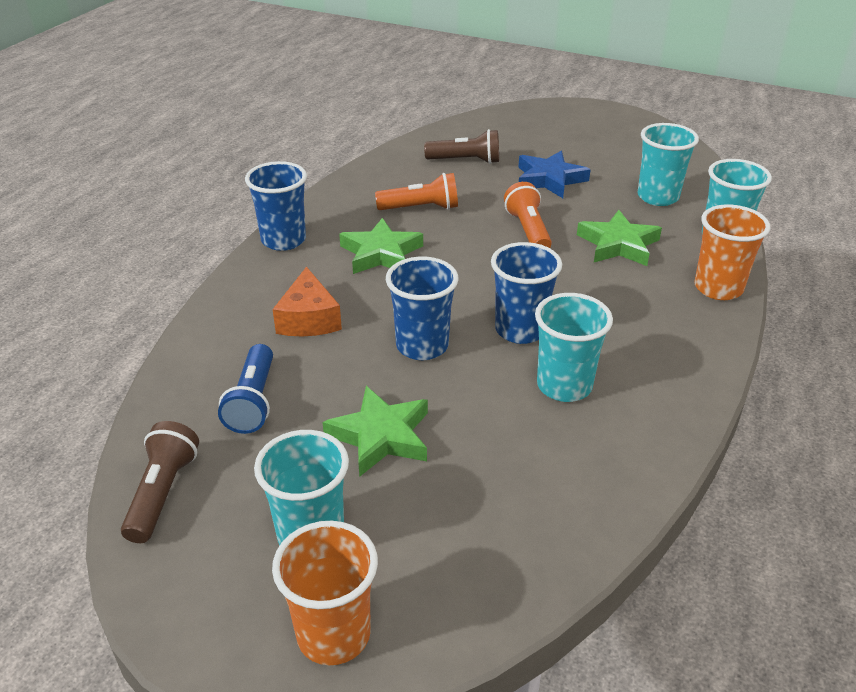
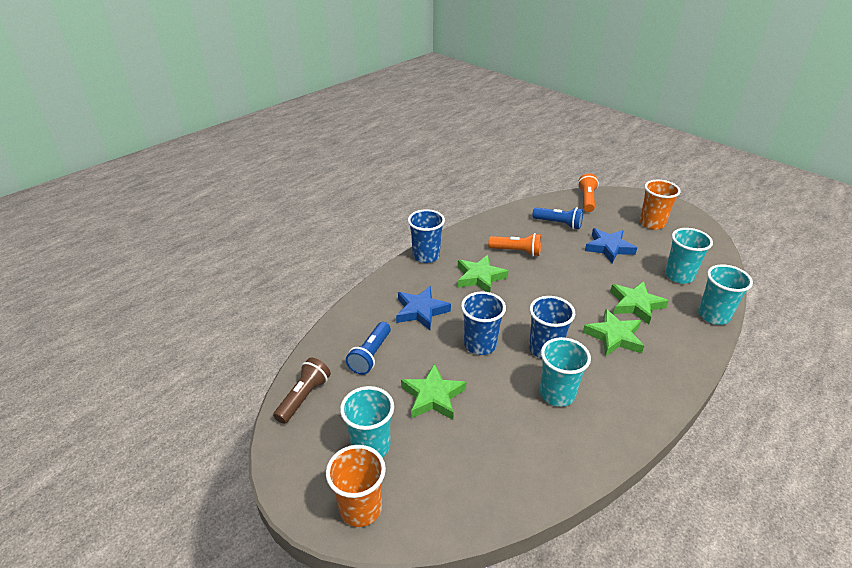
camera: 20 degrees right, 0 degrees up
orange cheese [272,266,342,336] -> blue star [396,286,451,330]
brown flashlight [424,129,499,164] -> blue flashlight [532,207,583,229]
orange flashlight [504,182,552,248] -> orange flashlight moved to [578,173,599,212]
orange cup [695,204,770,300] -> orange cup moved to [640,180,681,230]
none -> green star [583,309,644,357]

